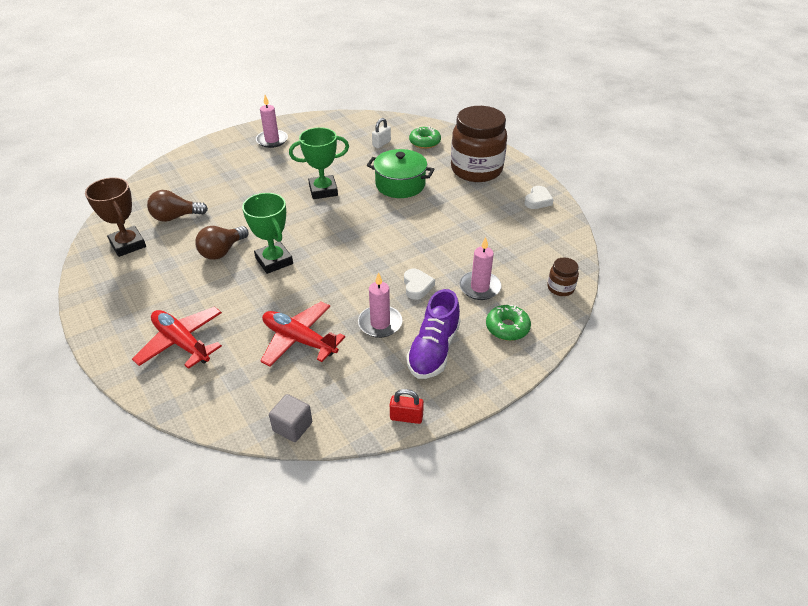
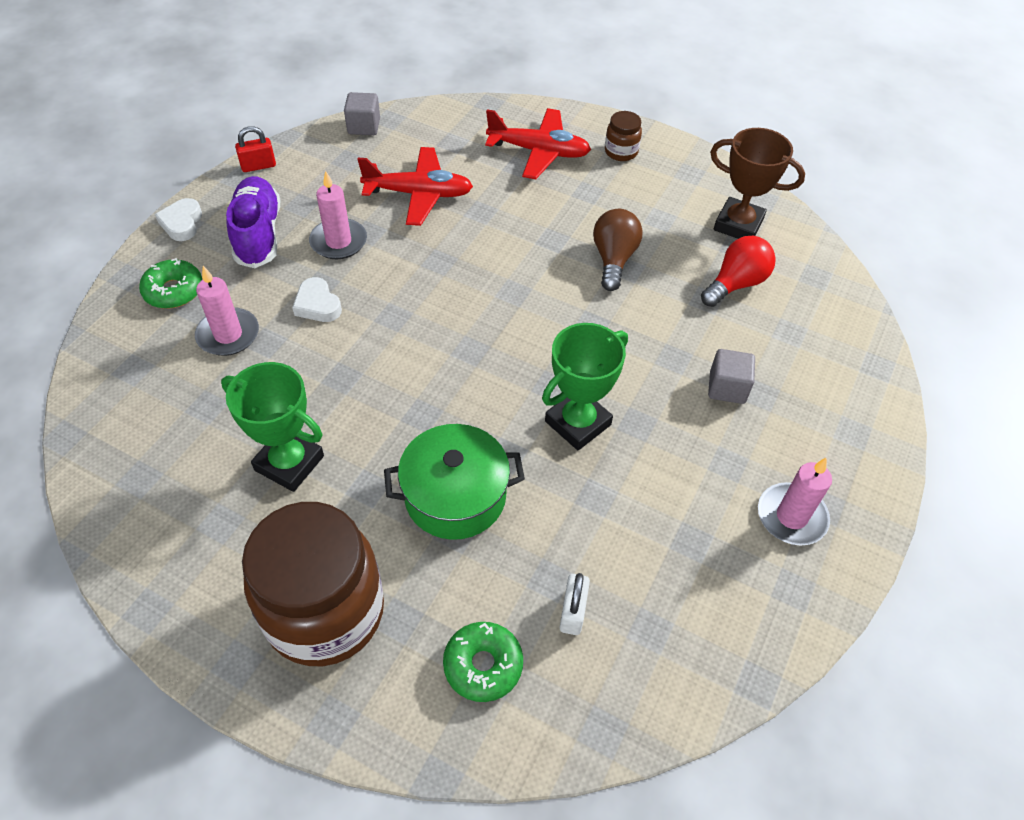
camera: 150 degrees right, 10 degrees up
brown light bulb [147,190,208,222] -> red light bulb [701,236,776,307]
green trophy [242,193,293,274] -> green trophy moved to [221,362,324,492]
white heart [525,186,554,209] -> white heart moved to [155,198,202,241]
brown jar [547,258,579,296] -> brown jar moved to [605,111,642,161]
none -> grey cube [708,349,755,404]

